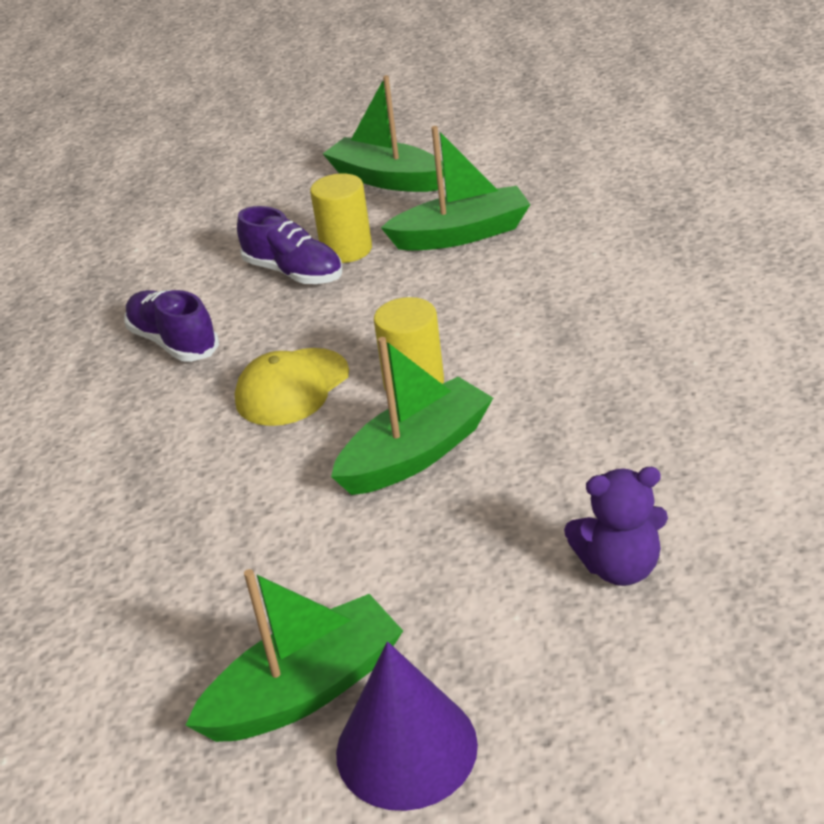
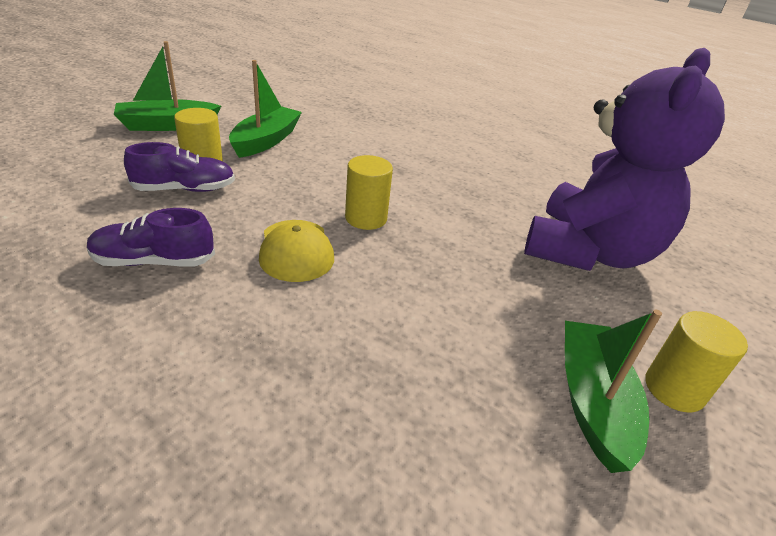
camera: 60 degrees left, 0 degrees up
green boat [331,337,493,495] -> none
purple cone [336,641,478,811] -> yellow cylinder [645,311,748,412]
purple teddy bear [564,467,668,586] -> purple teddy bear [524,48,725,271], size x2.40

